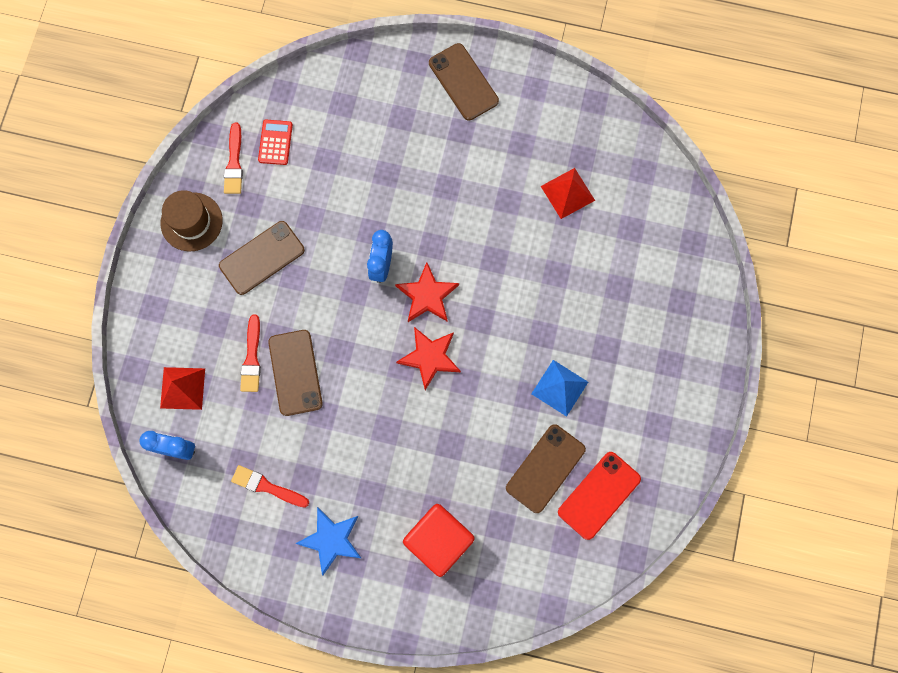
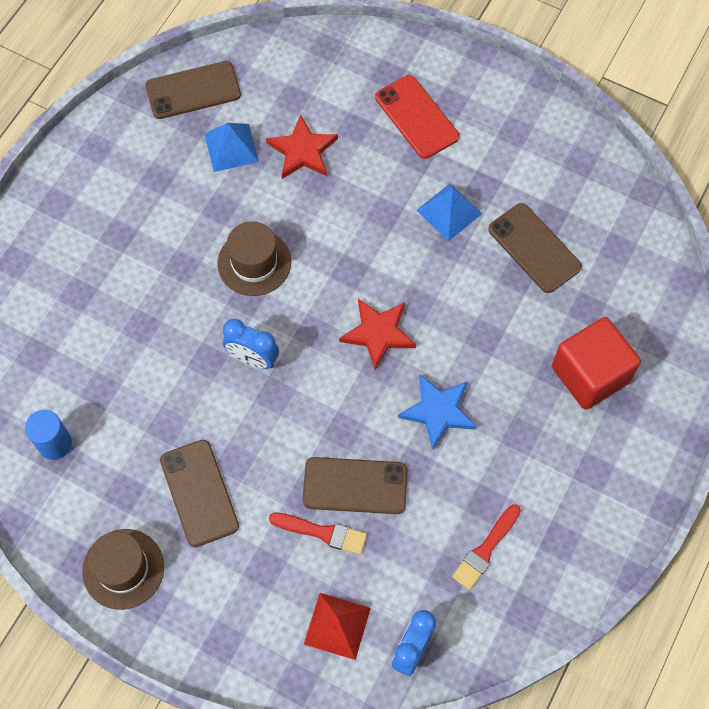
camera: 75 degrees left, 10 degrees down
red brush [224,123,243,194] -> none
red calculator [258,120,293,165] -> blue cylinder [25,410,72,460]
blue star [295,507,361,576] -> blue star moved to [398,375,477,450]
red star [395,262,459,322] -> red star moved to [266,114,338,179]
brown phone [429,43,499,121] -> brown phone moved to [145,61,241,119]
red pyramid [541,168,595,219] -> blue pyramid [204,123,259,172]
red phone [558,452,641,540] -> red phone moved to [375,75,459,159]
none -> brown hat [218,221,291,296]

